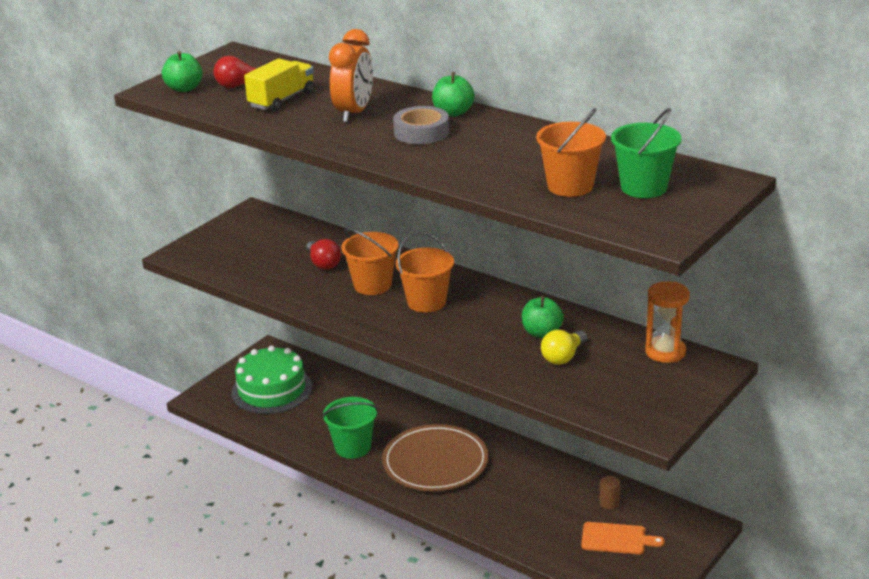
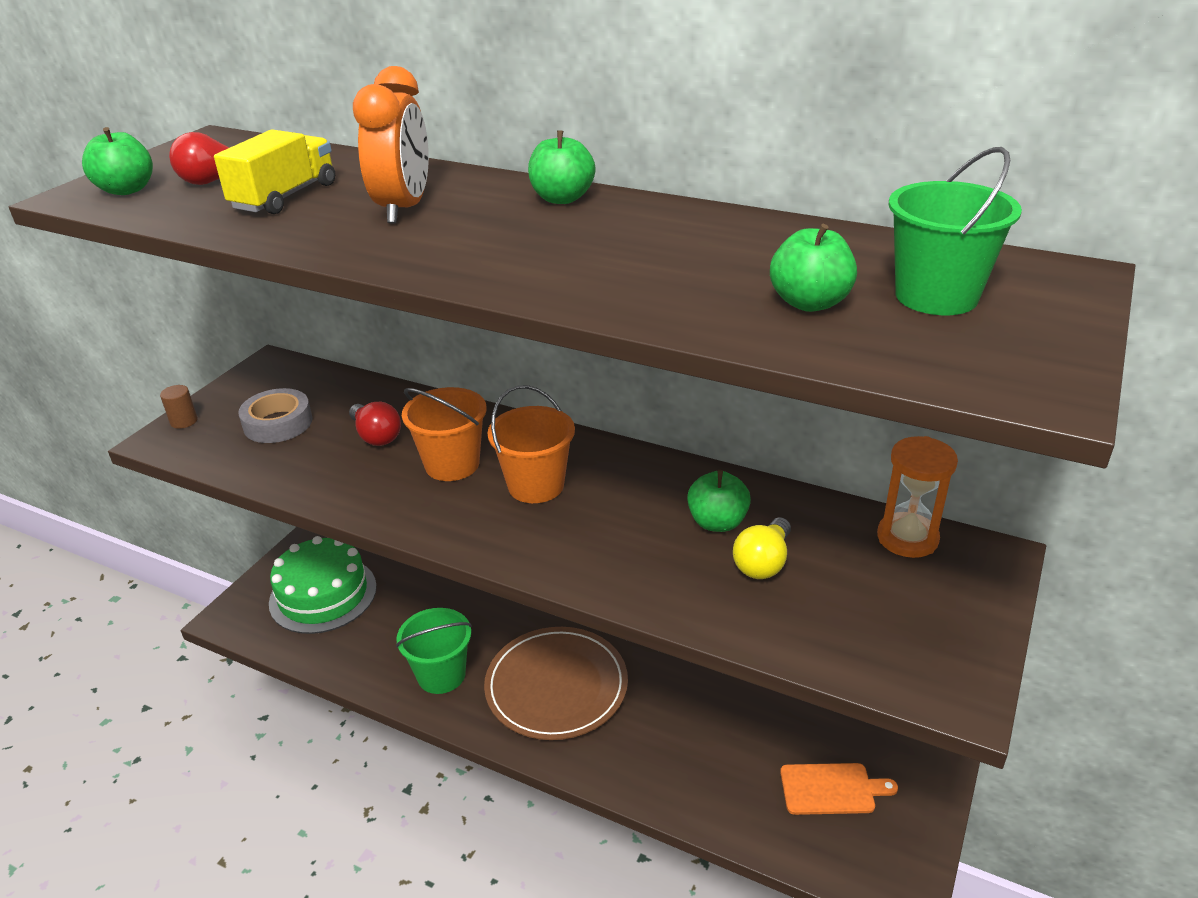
camera: 10 degrees left, 5 degrees up
grey tape [393,106,449,144] -> grey tape moved to [238,388,313,443]
orange bucket [536,108,606,197] -> green apple [770,224,857,312]
brown cylinder [599,476,620,509] -> brown cylinder moved to [160,385,198,429]

